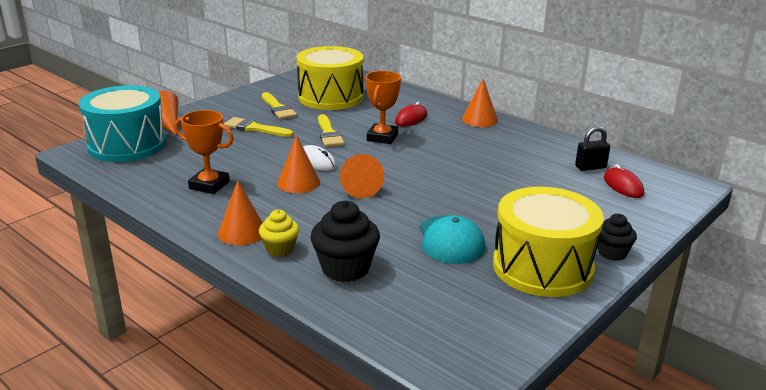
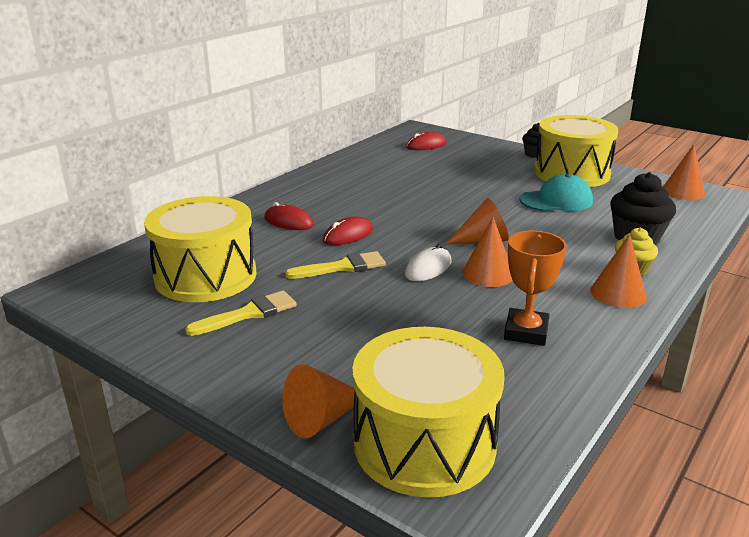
camera: 95 degrees left, 0 degrees up
turquoise drum [79,85,166,162] -> yellow drum [352,327,505,498]
yellow brush [224,117,293,137] -> none
orange trophy [365,71,401,144] -> red mouse [323,216,373,245]
orange cone [462,79,498,127] -> orange cone moved to [663,144,705,200]
black padlock [575,126,610,171] -> none

